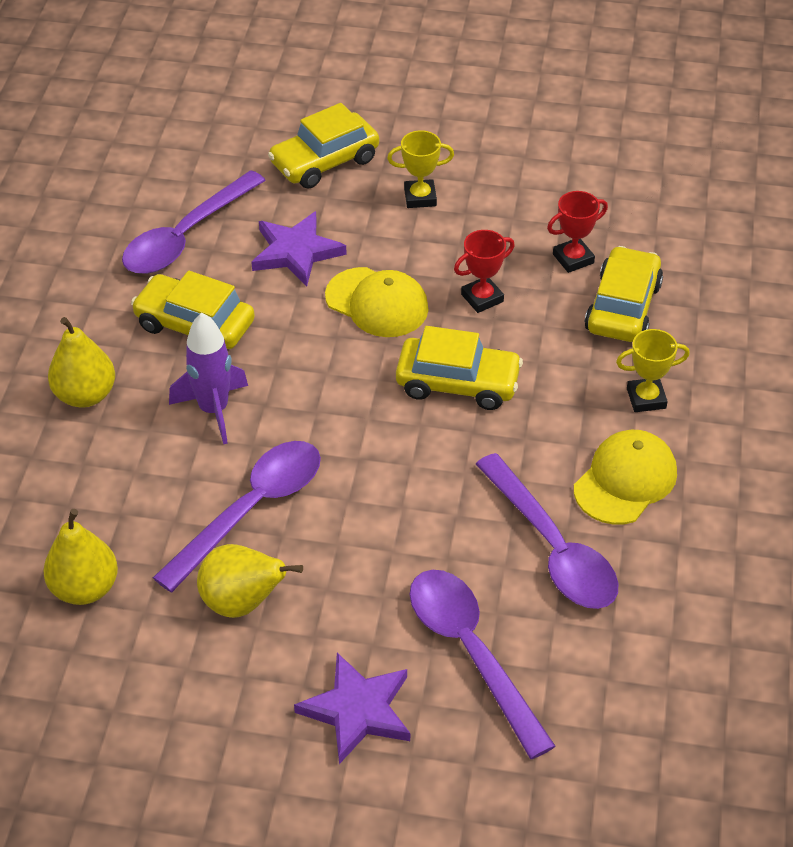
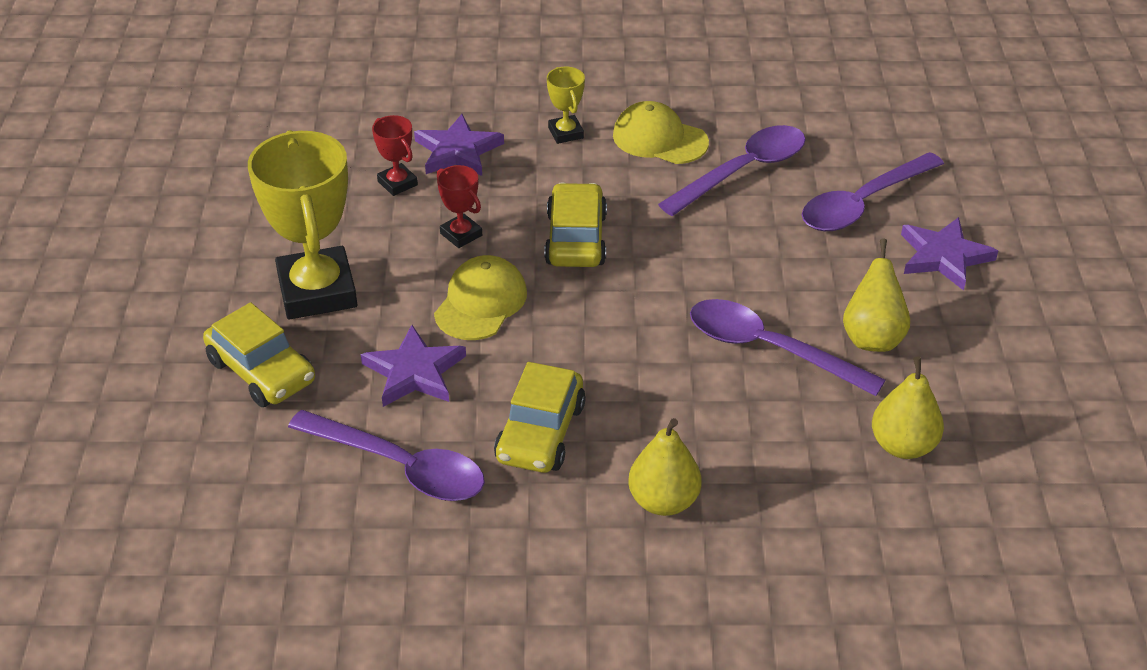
camera: 100 degrees left, 5 degrees down
purple rocket [169,313,248,444] -> none
yellow trophy [387,130,454,208] -> yellow trophy [248,130,357,320], size x2.20
yellow car [584,246,663,342] -> purple star [414,114,504,176]

